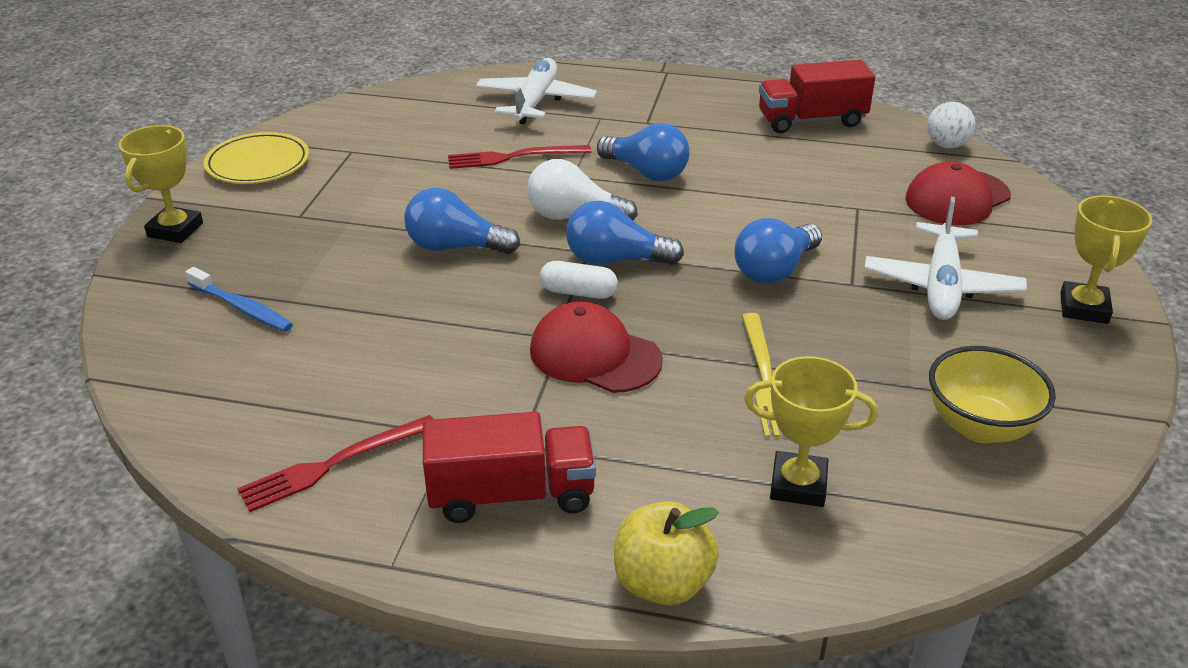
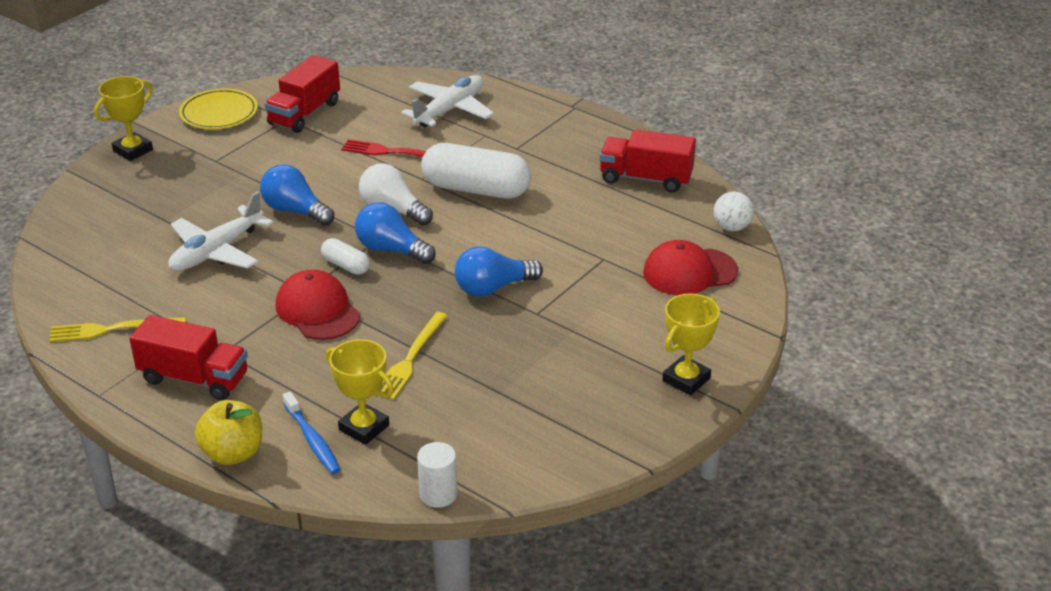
camera: 25 degrees right, 0 degrees up
blue toothbrush [185,267,293,332] -> blue toothbrush moved to [283,391,341,474]
red fork [237,415,433,512] -> yellow fork [49,317,186,342]
blue light bulb [597,123,690,181] -> white capsule [421,143,531,199]
white plane [864,197,1027,320] -> white plane moved to [168,191,274,271]
yellow bowl [929,346,1056,443] -> none
none -> red truck [265,55,340,133]
none -> white cylinder [417,442,457,508]

